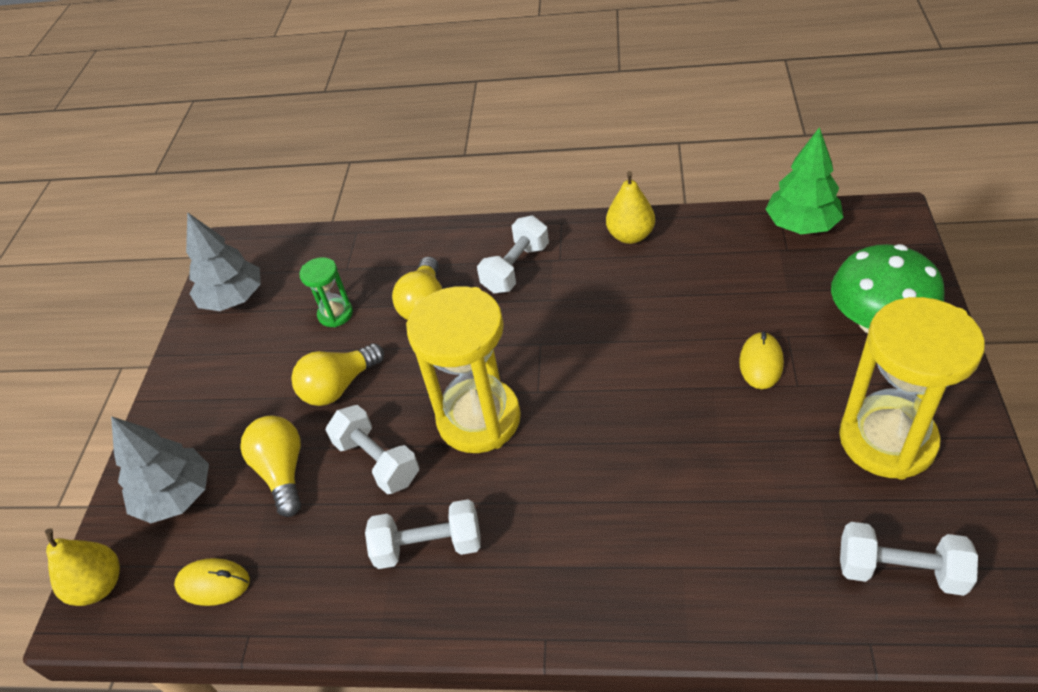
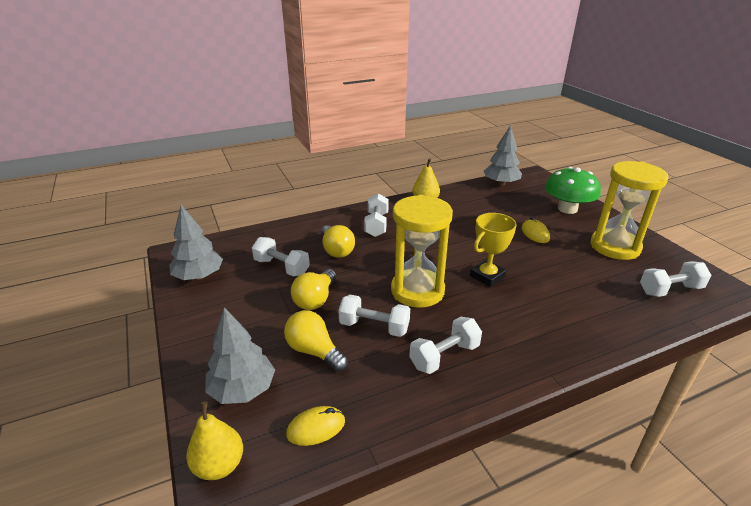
camera: 35 degrees left, 15 degrees down
green hourglass [299,257,353,327] -> white dumbbell [252,237,310,276]
green tree [766,127,844,234] -> grey tree [484,125,522,186]
none -> yellow trophy [470,213,517,287]

